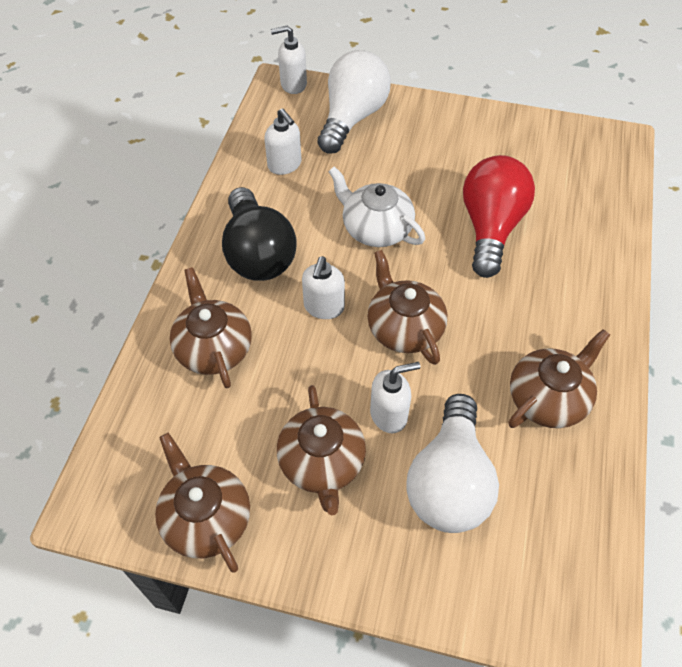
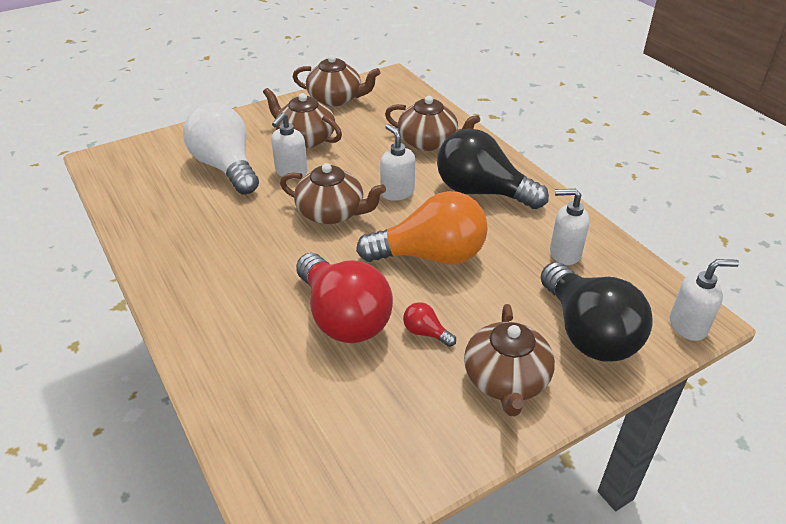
camera: 135 degrees right, 15 degrees down
white soap dispenser [271,26,307,94] -> white soap dispenser turned 45 degrees clockwise [670,259,739,341]
white light bulb [317,50,391,154] -> black light bulb [541,262,653,362]
white teapot [328,166,425,247] -> orange light bulb [356,191,488,265]
brown teapot [508,329,610,428] -> brown teapot moved to [464,304,555,417]
none -> red light bulb [403,302,456,347]

